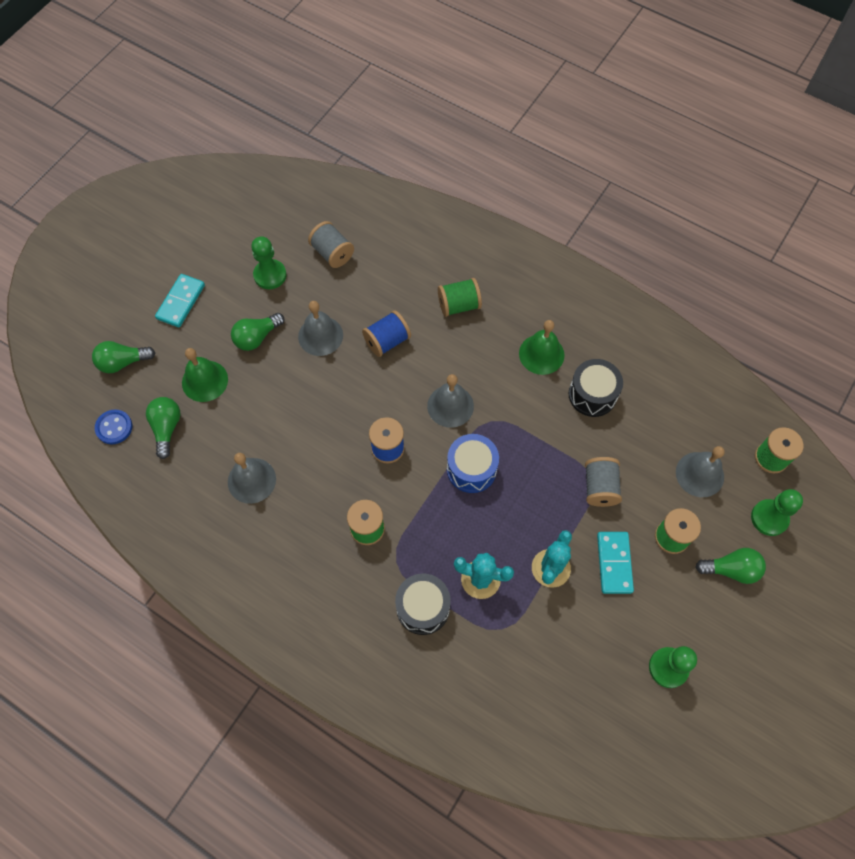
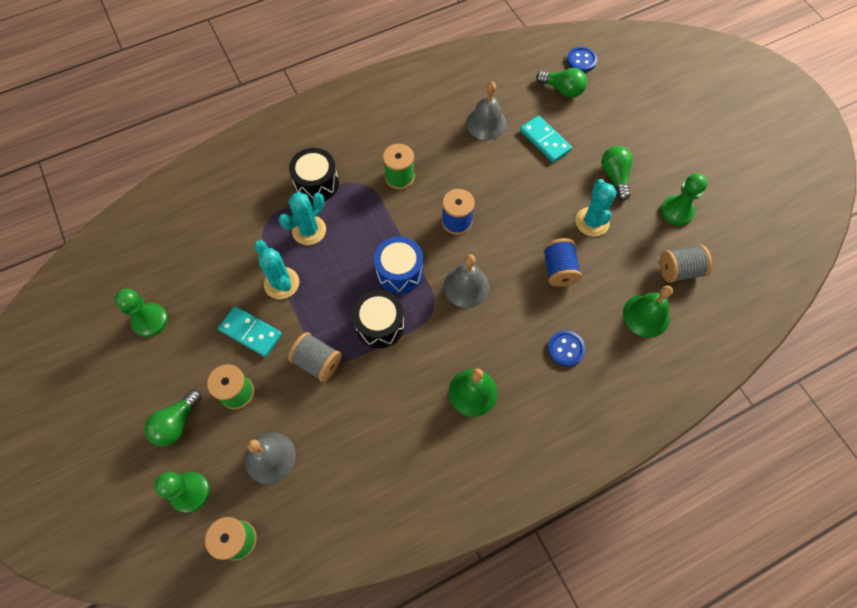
camera: 120 degrees right, 0 degrees up
green light bulb [92,341,156,373] -> none
turquoise domino [155,274,205,327] -> turquoise domino moved to [520,116,572,163]
green bell [182,348,228,402] -> green bell moved to [623,286,673,338]
grey bell [298,301,343,356] -> turquoise cactus [575,179,617,237]
green spool [438,278,482,317] -> blue button [548,330,585,366]
black drum [569,359,623,417] -> black drum moved to [352,290,405,348]

